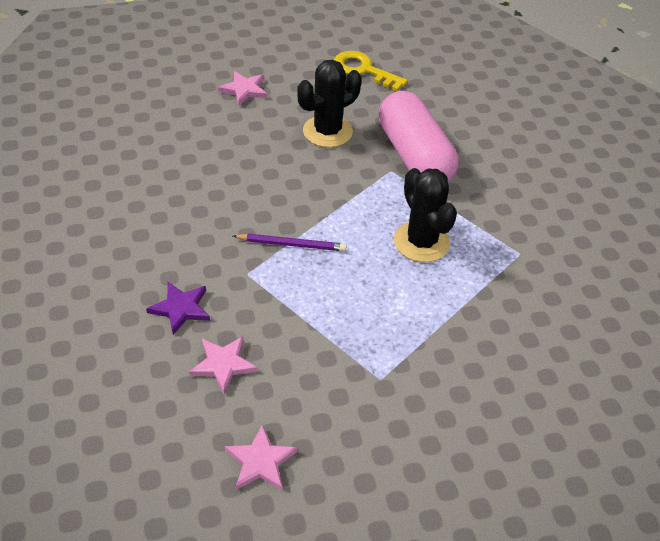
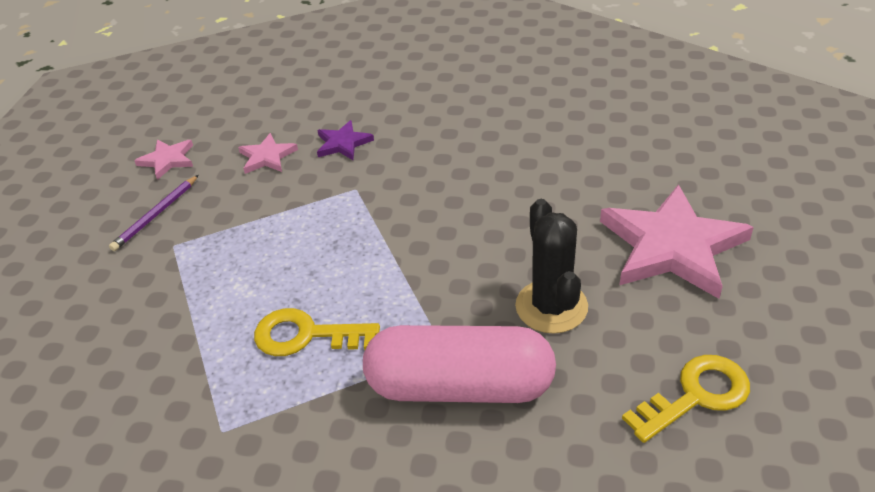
camera: 120 degrees right, 5 degrees down
pink star [218,71,267,105] -> pink star [600,184,754,299], size x2.10
purple pencil [233,234,347,251] -> purple pencil moved to [109,175,198,251]
black cactus [394,168,457,262] -> yellow key [254,308,380,356]

